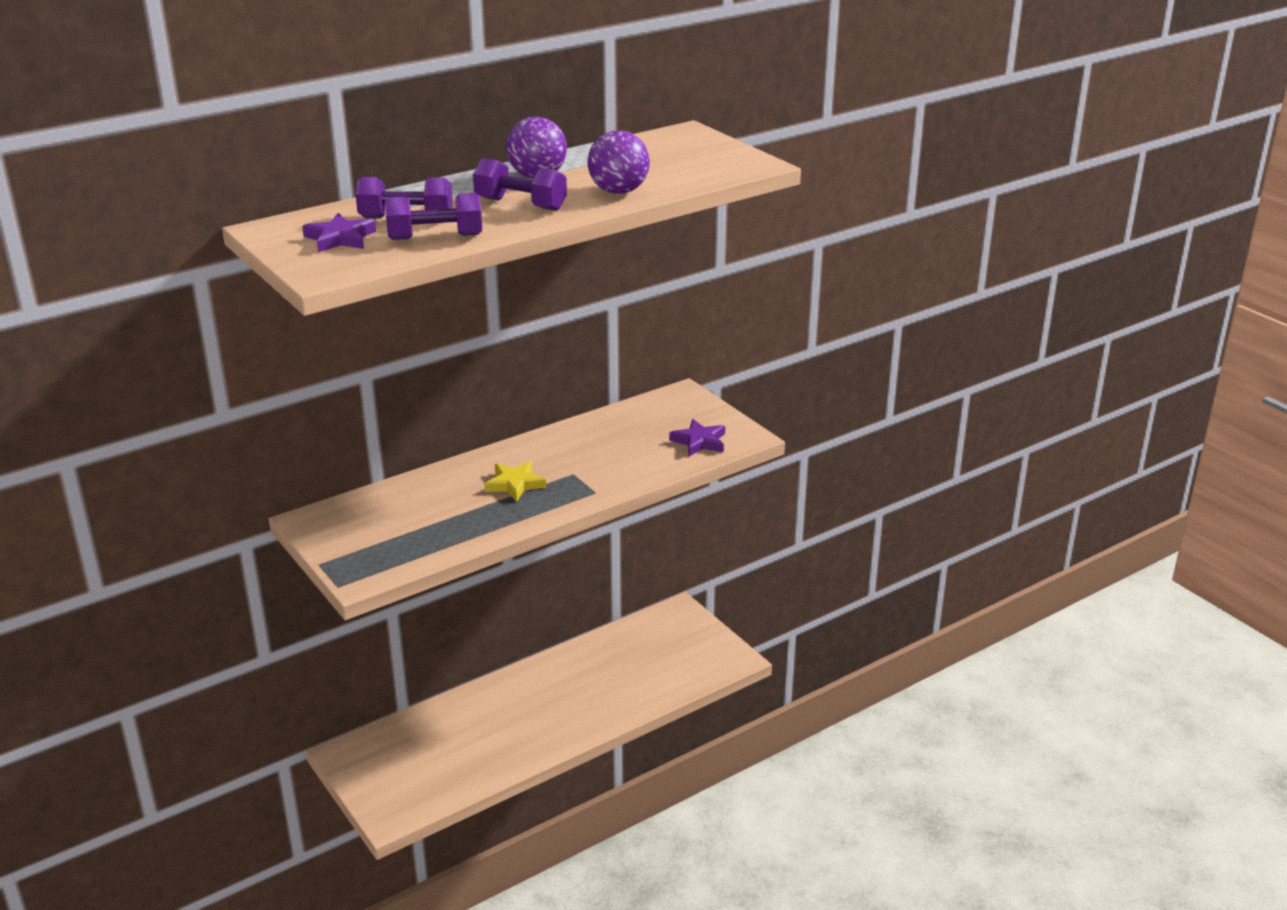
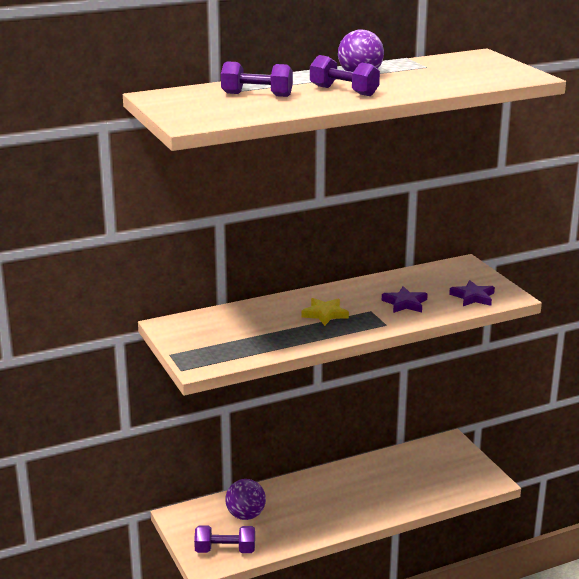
camera: 10 degrees right, 5 degrees down
purple star [302,213,376,252] -> purple star moved to [382,286,428,313]
purple dumbbell [385,193,482,240] -> purple dumbbell moved to [194,525,255,553]
purple ball [587,130,650,194] -> purple ball moved to [225,479,266,520]

